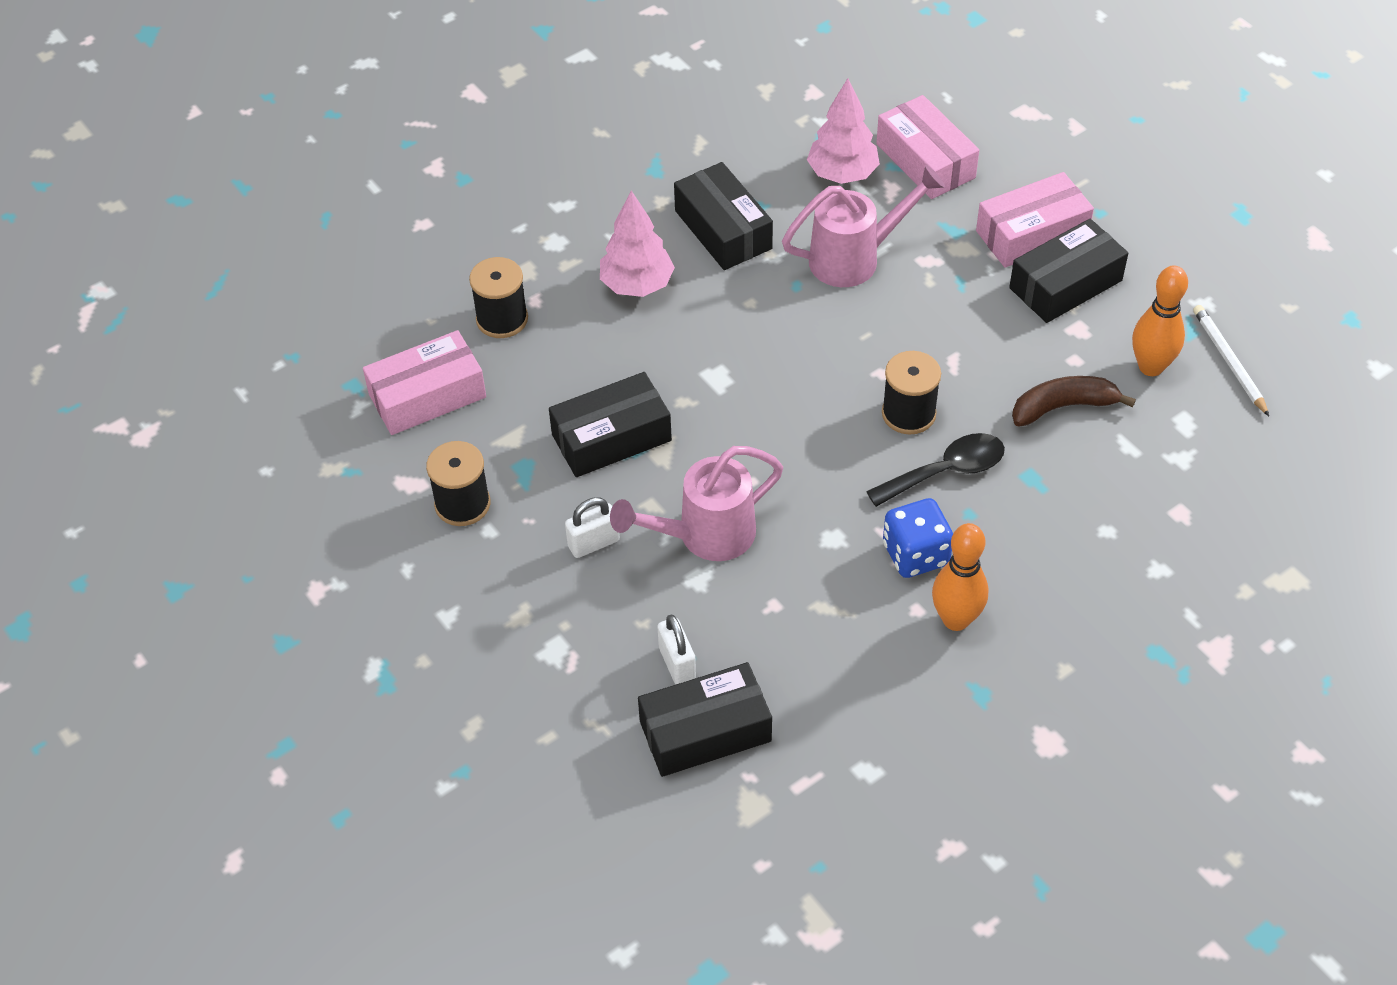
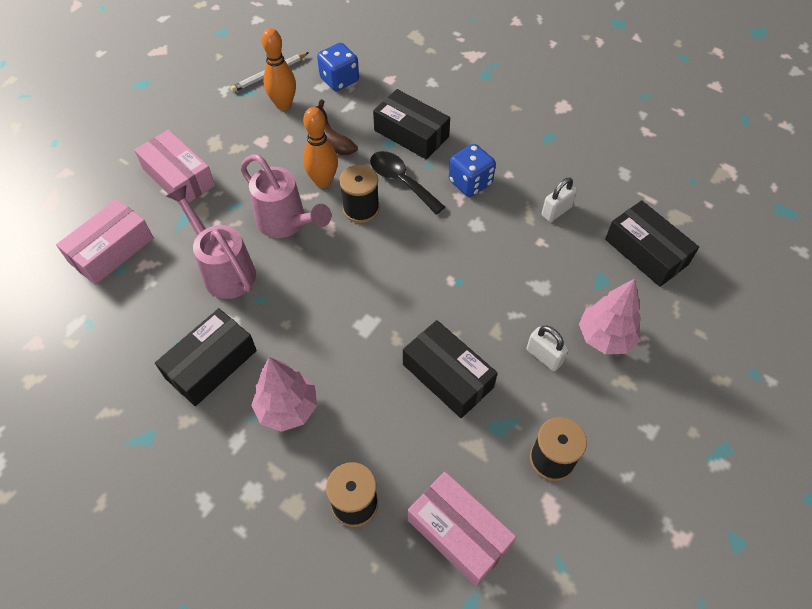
camera: 110 degrees left, 5 degrees up
pink watering can [610,446,783,561] -> pink watering can moved to [240,154,331,238]
white padlock [657,615,696,684] -> white padlock moved to [542,178,577,222]
pink tree [807,78,880,184] -> pink tree moved to [579,279,641,354]
orange bowling pin [932,523,988,631] -> orange bowling pin moved to [303,107,338,188]
black box [1009,219,1128,323] -> black box moved to [373,89,450,159]
none -> blue dice [317,43,359,91]

